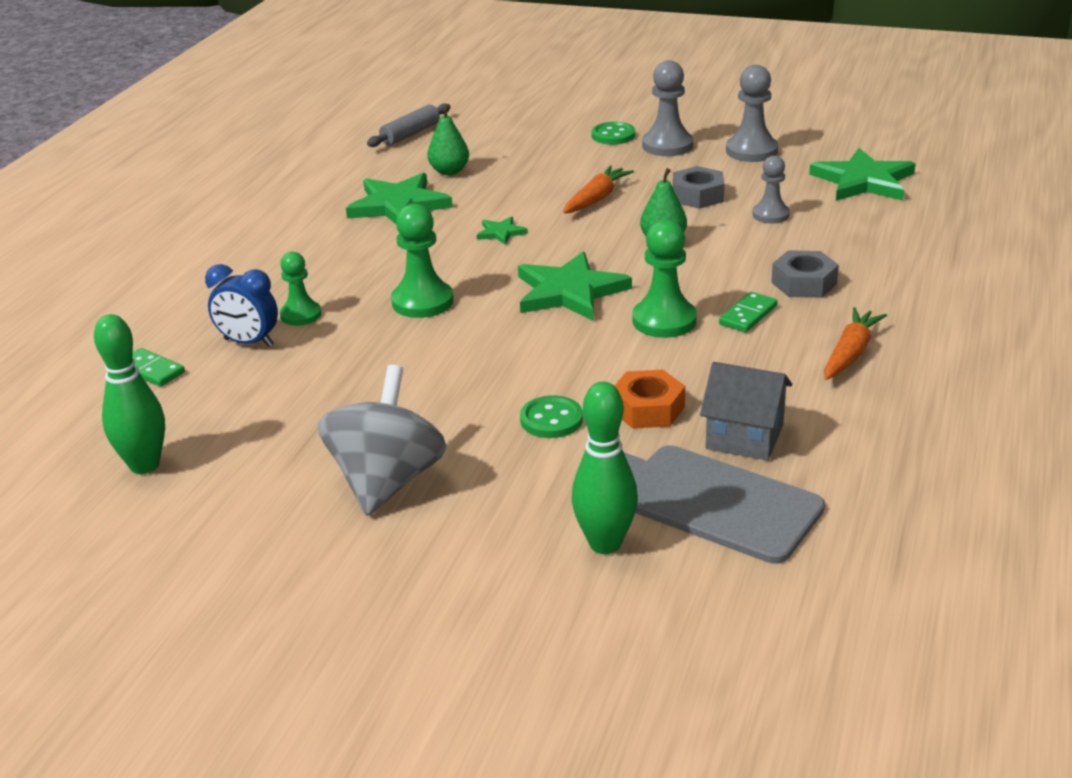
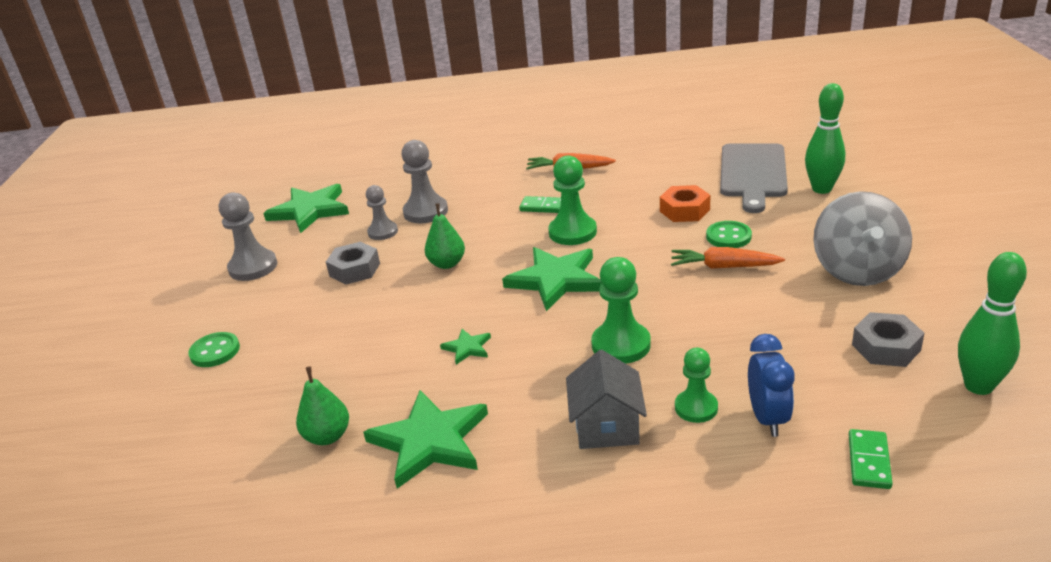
camera: 110 degrees left, 0 degrees up
grey spinning top [318,365,447,516] -> grey spinning top turned 75 degrees counterclockwise [813,191,912,286]
grey rolling pin [367,103,451,147] -> none
orange carrot [563,166,634,214] -> orange carrot moved to [671,247,785,269]
grey pawn [642,60,693,156] -> grey pawn moved to [401,140,448,223]
grey house [700,362,792,461] -> grey house moved to [566,350,647,449]
grey nut [771,250,839,298] -> grey nut moved to [852,312,924,367]

